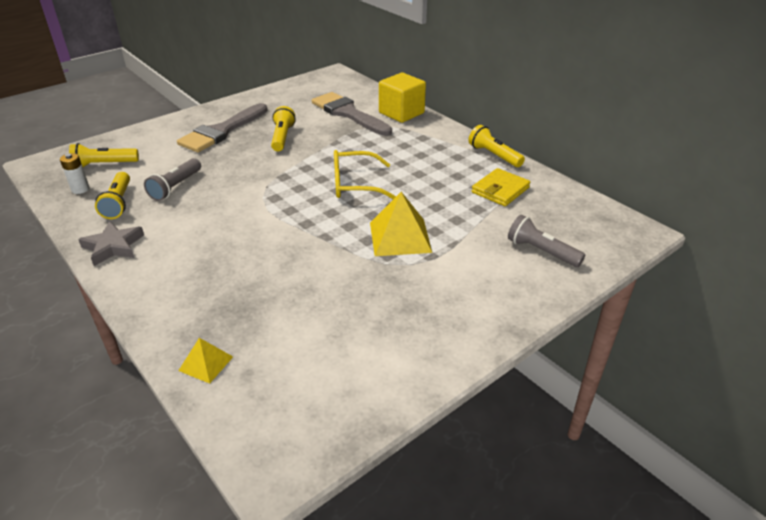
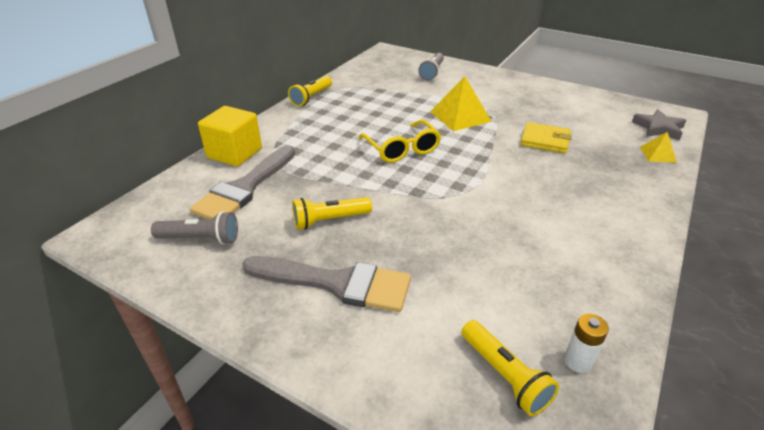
camera: 110 degrees left, 0 degrees up
grey star [78,221,144,266] -> grey star moved to [632,109,686,140]
yellow flashlight [95,172,130,219] -> none
grey flashlight [144,158,201,201] -> grey flashlight moved to [151,211,238,245]
yellow wallet [472,168,530,206] -> yellow wallet moved to [520,122,572,153]

